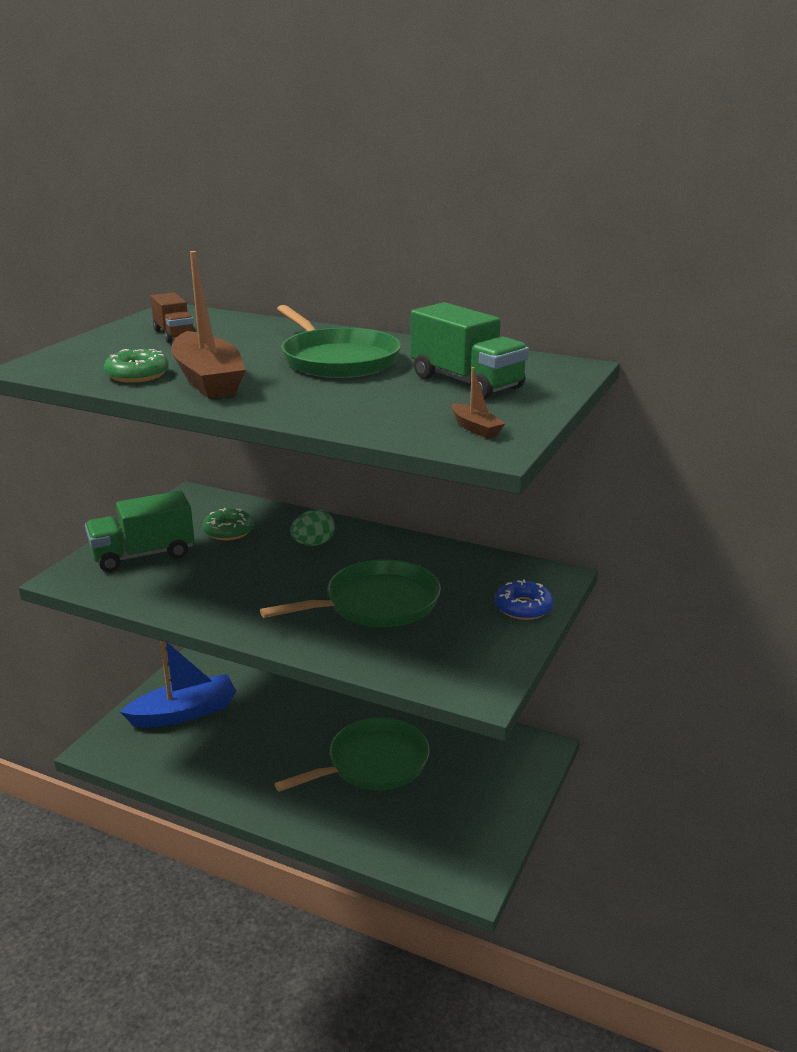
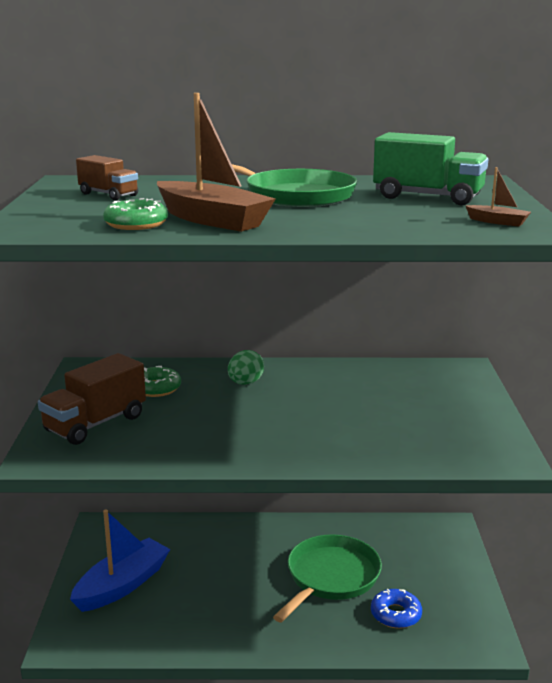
camera: 25 degrees left, 5 degrees down
green truck [85,491,194,572] -> brown truck [38,353,146,445]
green pan [260,559,441,627] -> none
blue donut [495,580,554,620] -> blue donut moved to [371,589,422,629]

